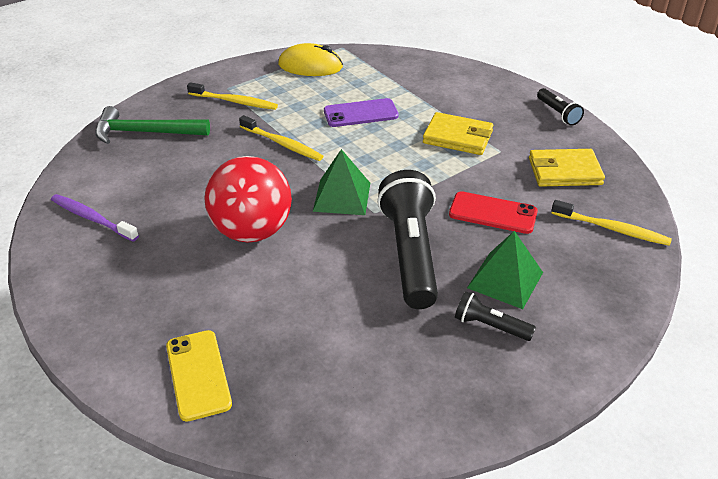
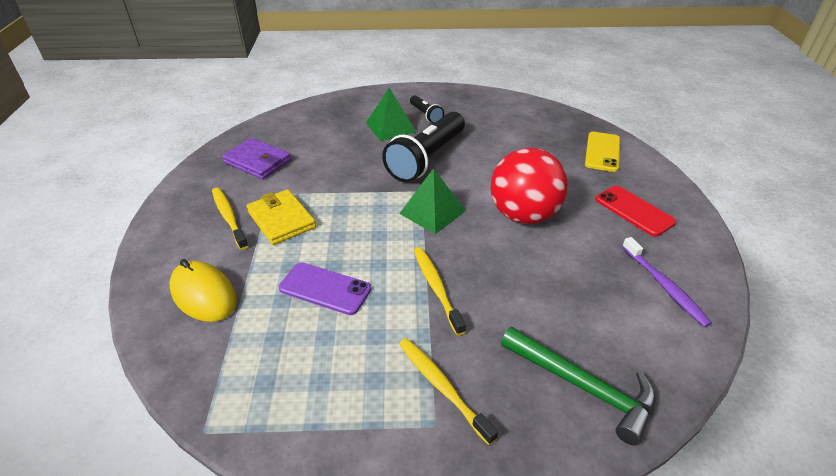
camera: 145 degrees left, 0 degrees up
yellow mouse [278,43,343,76] -> yellow mouse moved to [170,259,237,322]
red phone [449,191,538,234] -> red phone moved to [596,186,676,237]
yellow wallet [529,149,605,187] -> purple wallet [222,138,291,179]
black flashlight [537,88,584,126] -> none
yellow toothbrush [551,200,672,246] -> yellow toothbrush moved to [212,187,248,250]

